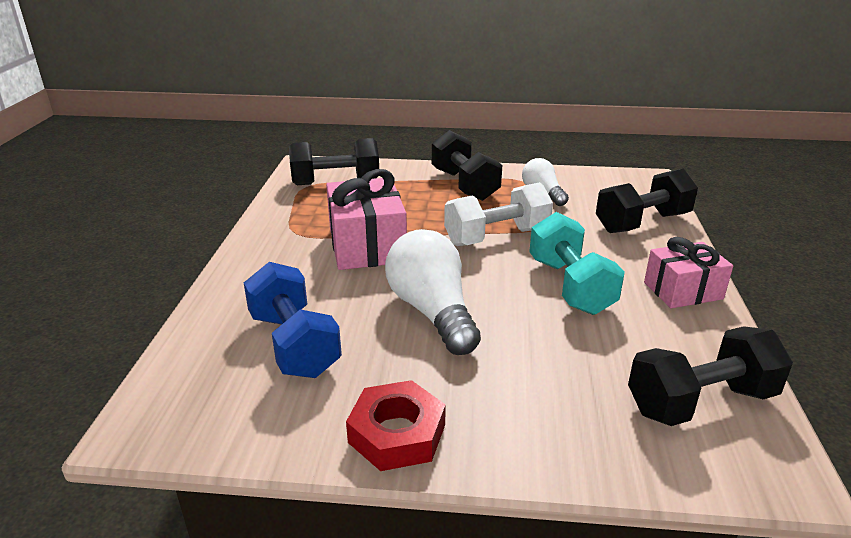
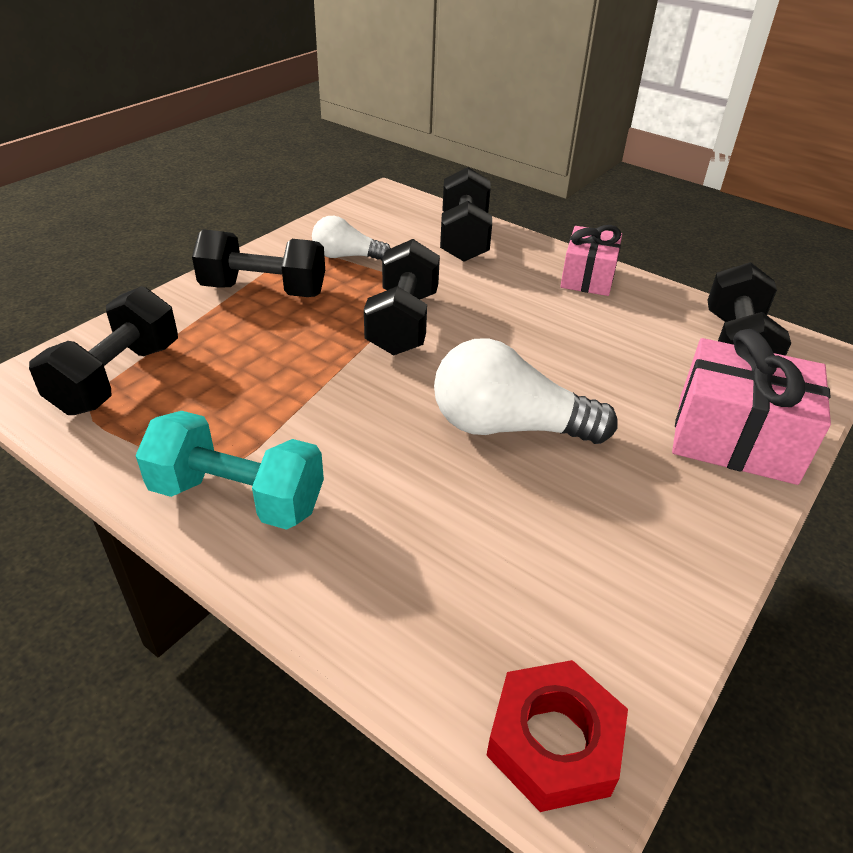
camera: 60 degrees left, 10 degrees up
blue dumbbell [244,262,342,378] -> none
pink gift [326,169,407,270] -> pink gift moved to [672,329,831,485]
red nut [346,380,446,471] -> red nut moved to [486,660,628,812]
white dumbbell [444,182,553,246] -> black dumbbell [364,239,440,355]
turquoise dumbbell [529,212,625,315] -> turquoise dumbbell moved to [135,411,324,530]

